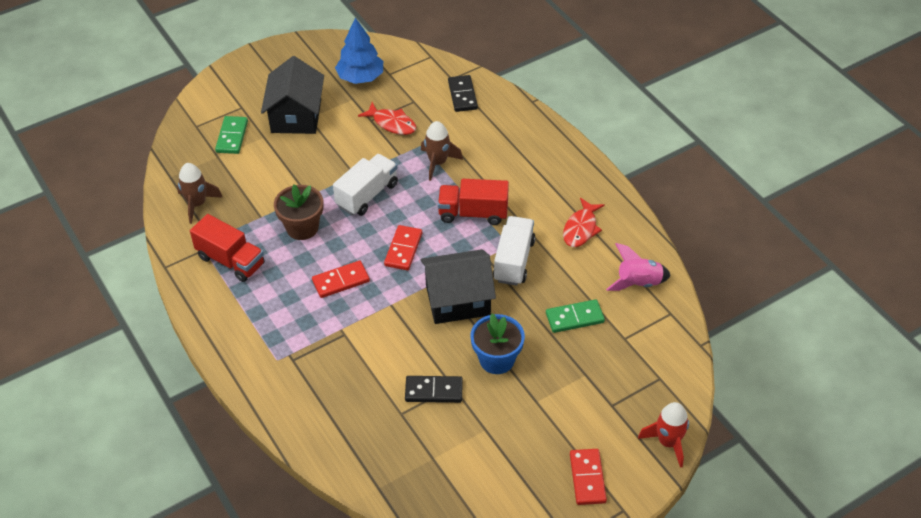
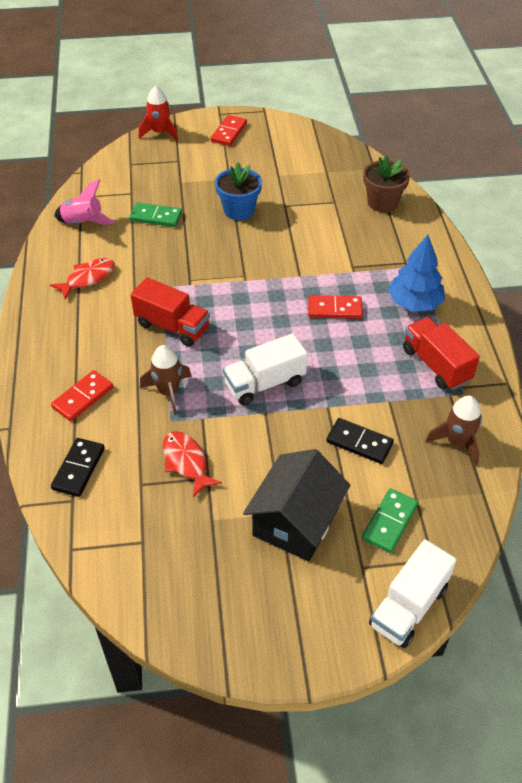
camera: 155 degrees left, 0 degrees up
brown flower pot [274,185,323,240] -> brown flower pot moved to [363,156,410,212]
blue tree [335,18,383,84] -> blue tree moved to [388,235,445,312]
red domino [384,225,422,270] -> red domino moved to [51,370,113,421]
black domino [405,376,463,403] -> black domino moved to [326,418,394,464]
black house [420,249,496,324] -> none
white truck [493,216,536,286] -> white truck moved to [369,539,456,648]

